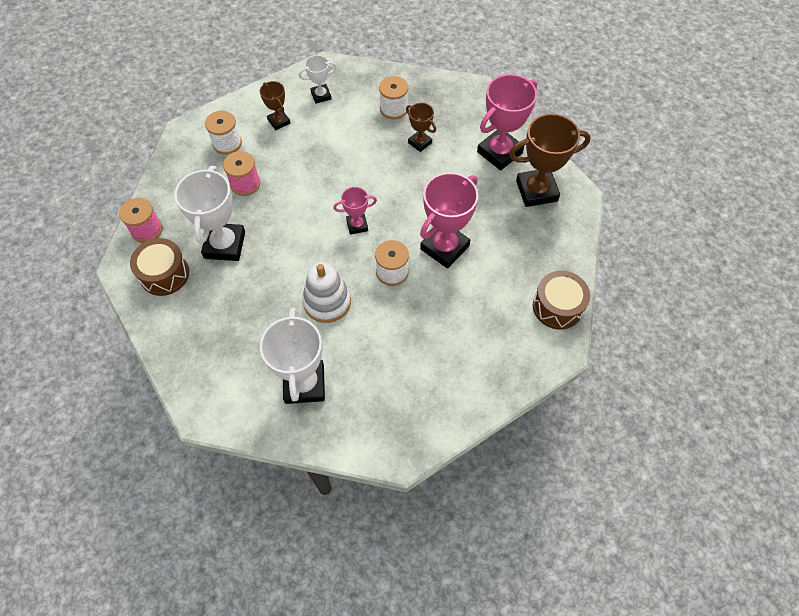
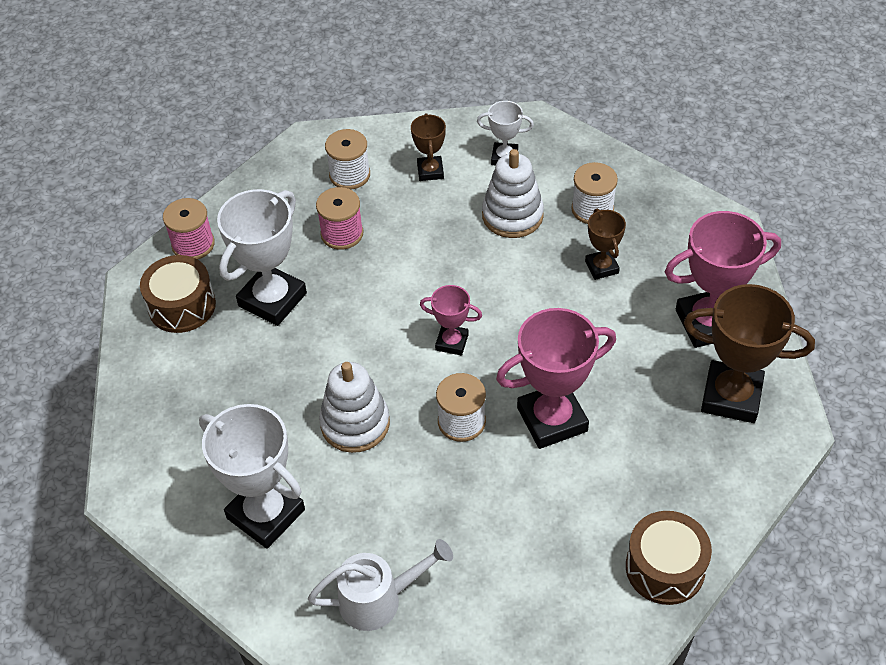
camera: 30 degrees right, 10 degrees down
white trophy [260,308,325,404] -> white trophy turned 75 degrees counterclockwise [199,404,305,549]
none -> white watering can [308,539,453,631]
none -> white stacking toy [482,149,544,238]

